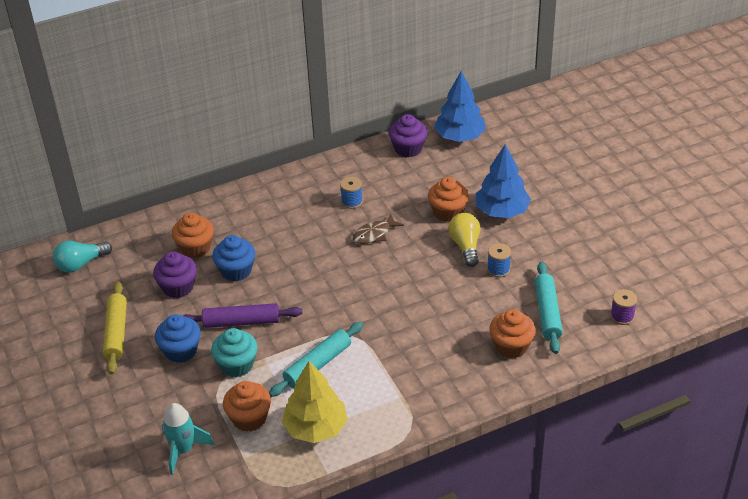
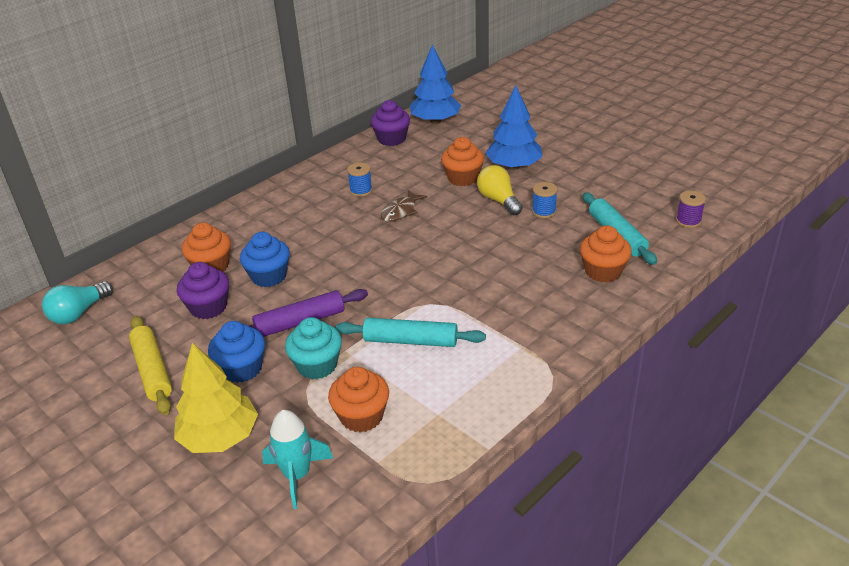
camera: 20 degrees left, 5 degrees down
turquoise rolling pin [269,322,363,397] -> turquoise rolling pin turned 75 degrees clockwise [336,318,486,347]
yellow tree [282,361,348,443] -> yellow tree moved to [174,343,258,453]

